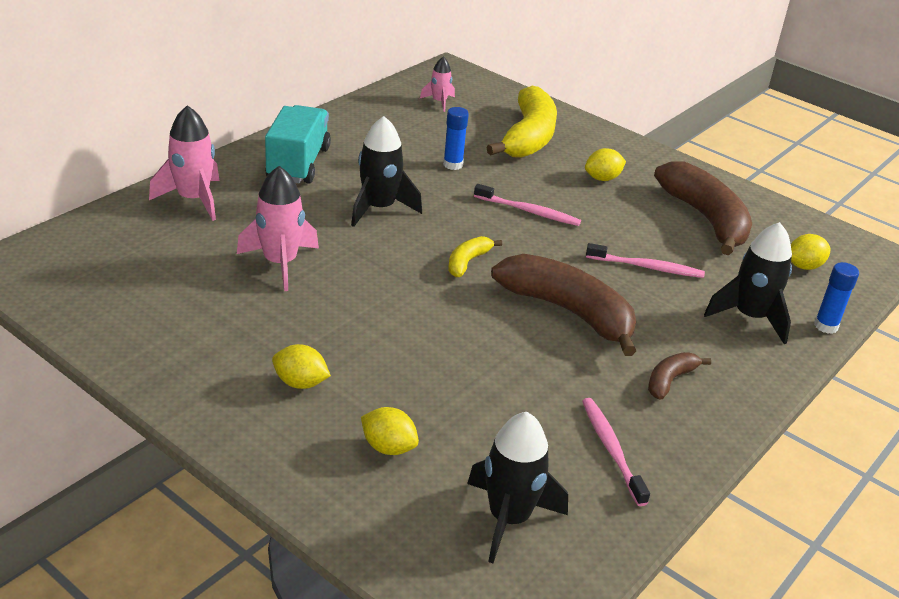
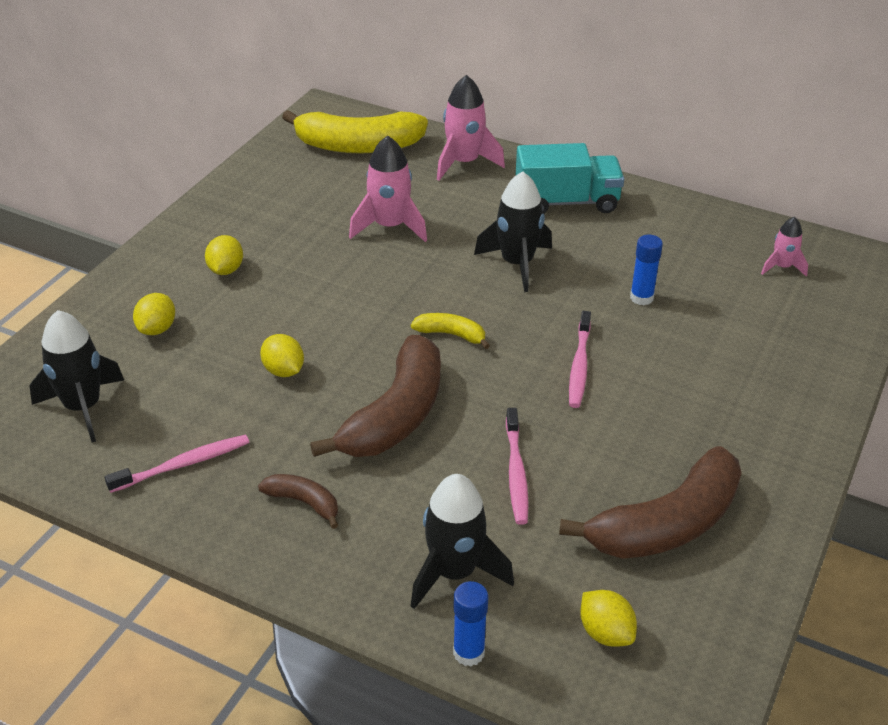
camera: 80 degrees right, 5 degrees up
yellow banana [486,86,557,158] -> yellow banana moved to [282,110,428,154]
yellow lemon [585,148,626,181] -> yellow lemon moved to [260,334,304,377]

